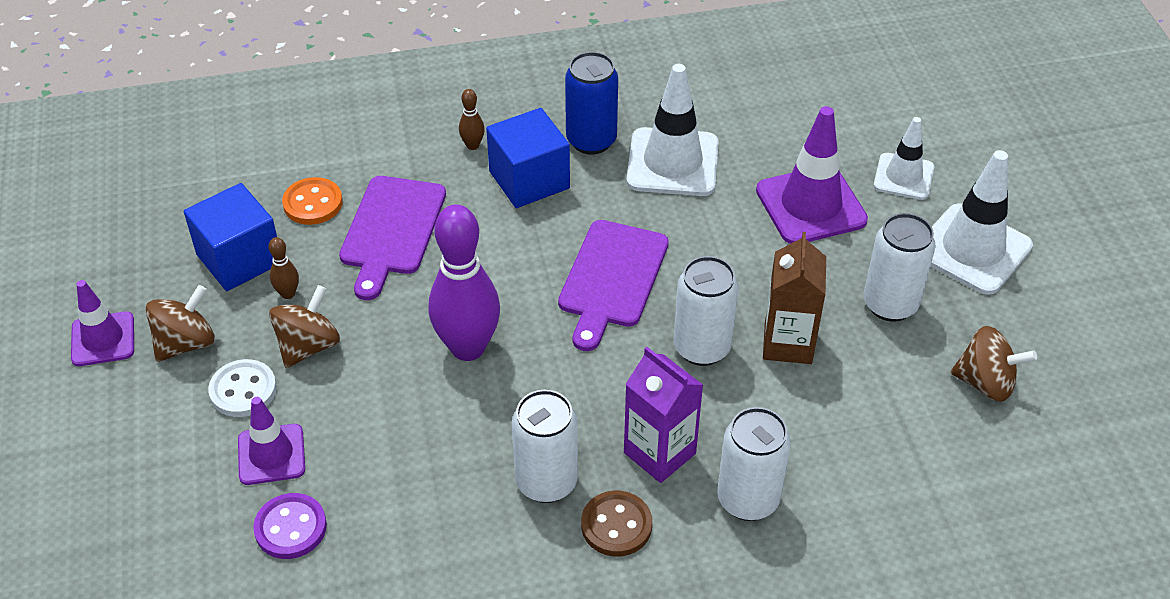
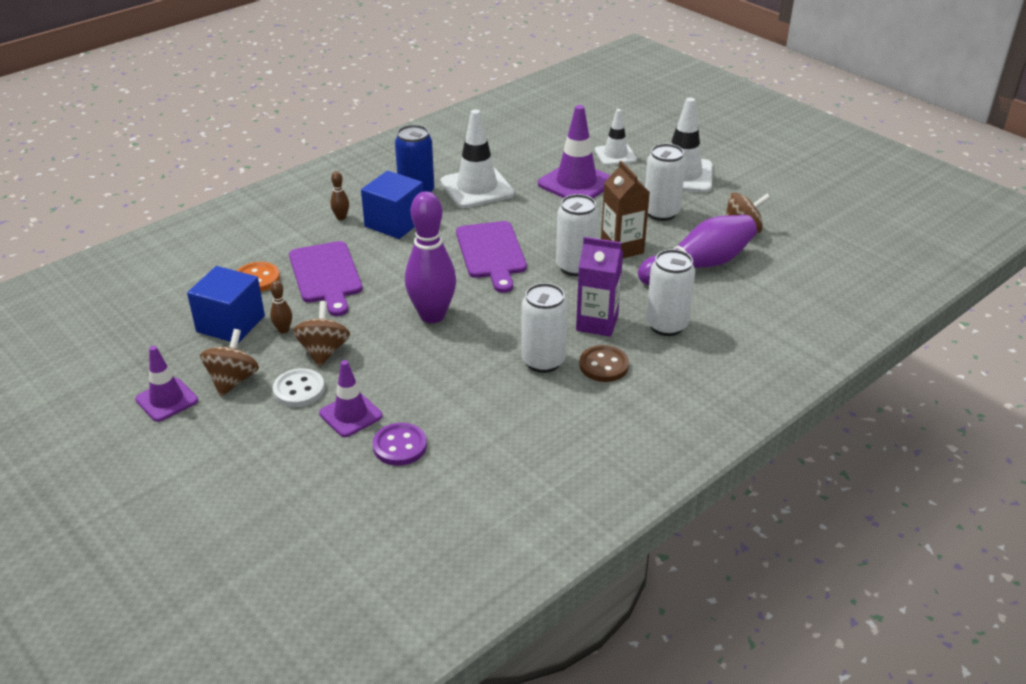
camera: 30 degrees left, 10 degrees down
none -> purple bowling pin [638,215,757,285]

